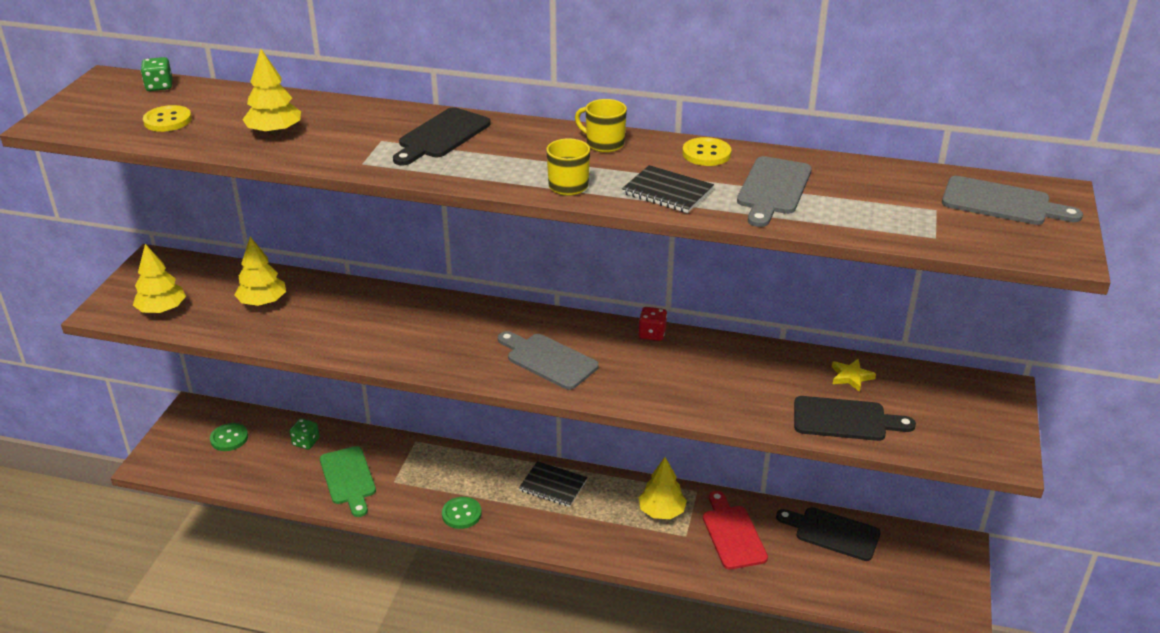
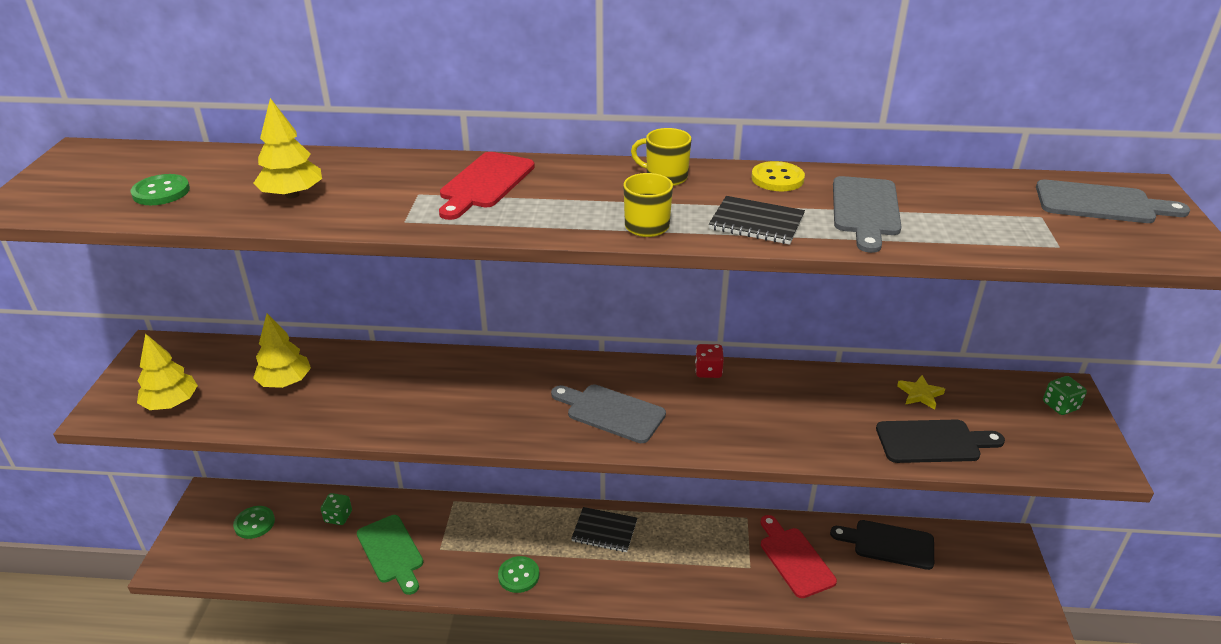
camera: 10 degrees left, 0 degrees up
green dice [141,57,172,91] -> green dice moved to [1043,376,1087,415]
yellow button [143,105,192,132] -> green button [131,174,190,205]
black cutting board [393,107,491,165] -> red cutting board [439,152,535,220]
yellow tree [638,457,687,519] -> none

